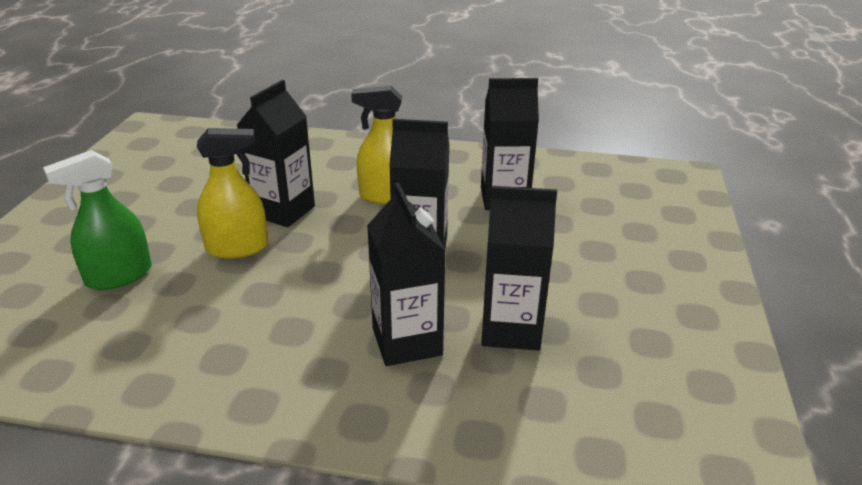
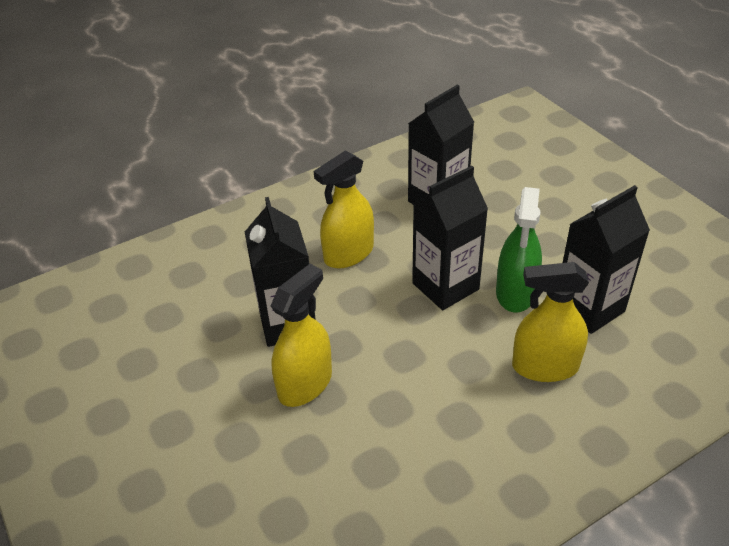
camera: 40 degrees left, 10 degrees up
green spray bottle [43,150,152,290] -> green spray bottle moved to [496,187,542,312]
black carton [367,183,446,366] -> yellow spray bottle [512,262,589,382]

